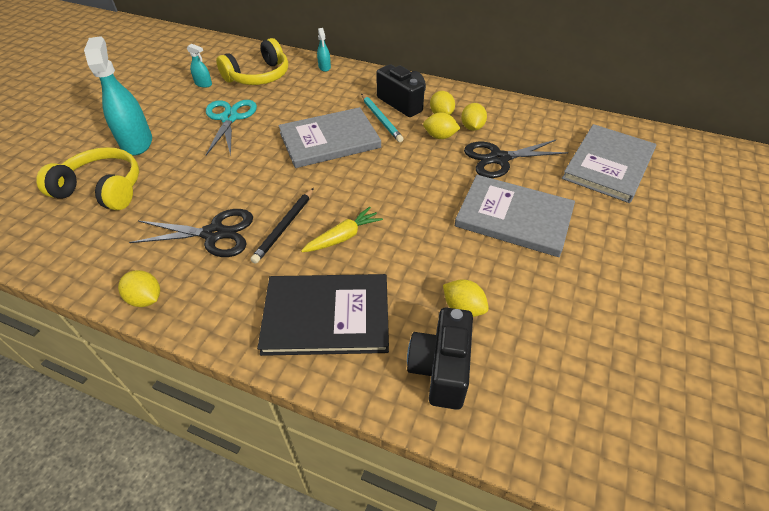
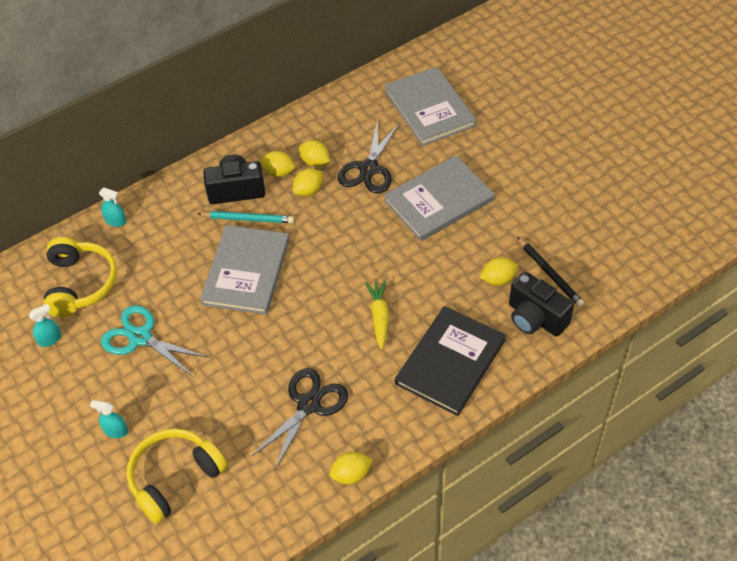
camera: 55 degrees left, 5 degrees up
turquoise spray bottle [84,36,152,156] -> turquoise spray bottle [90,400,128,438], size x0.46
black pencil [250,188,314,264] -> black pencil moved to [517,237,584,307]

